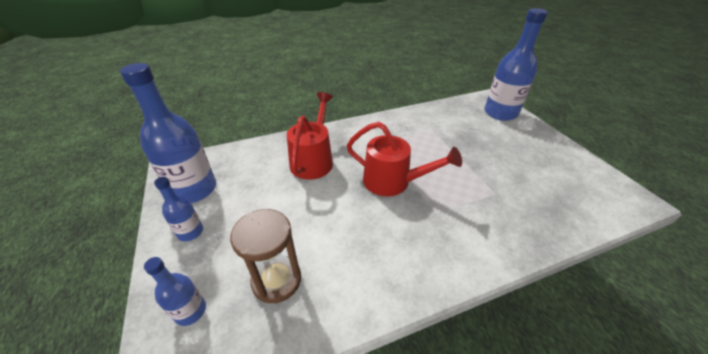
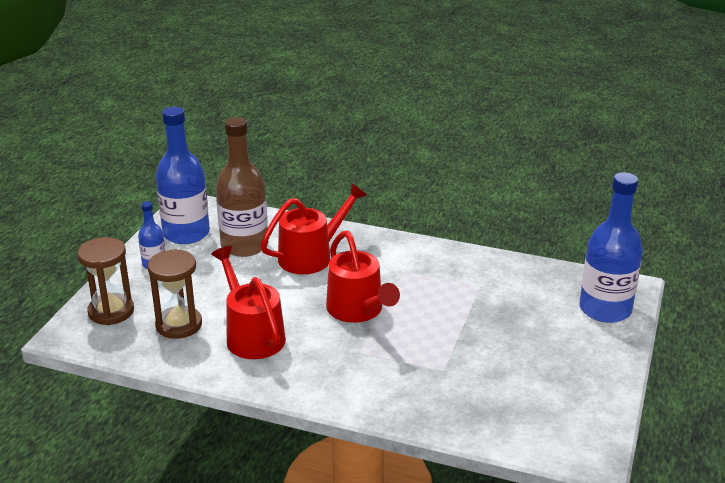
camera: 40 degrees right, 10 degrees down
blue bottle [144,257,206,326] -> brown hourglass [77,237,134,325]
none -> red watering can [211,246,286,359]
none -> brown bottle [216,117,268,257]

